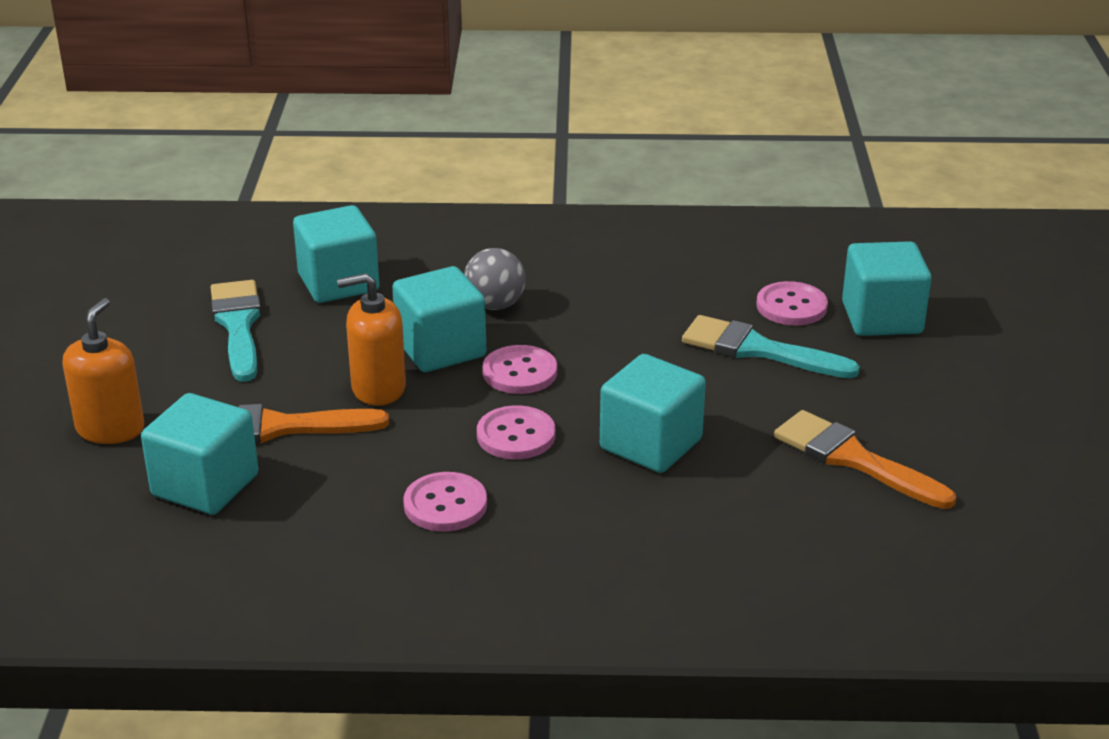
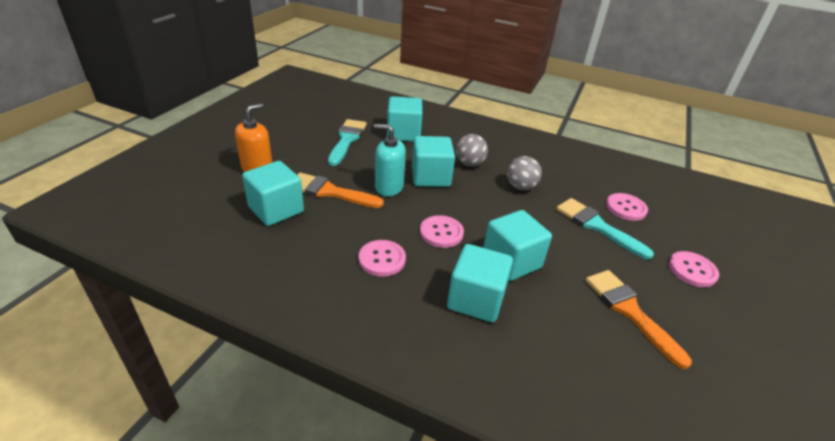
camera: 20 degrees right, 5 degrees up
orange soap dispenser [337,273,406,406] -> turquoise soap dispenser [374,124,406,196]
pink button [483,345,557,394] -> pink button moved to [669,251,719,287]
turquoise cube [842,241,932,336] -> turquoise cube moved to [447,244,513,322]
none -> grey ball [507,156,542,190]

